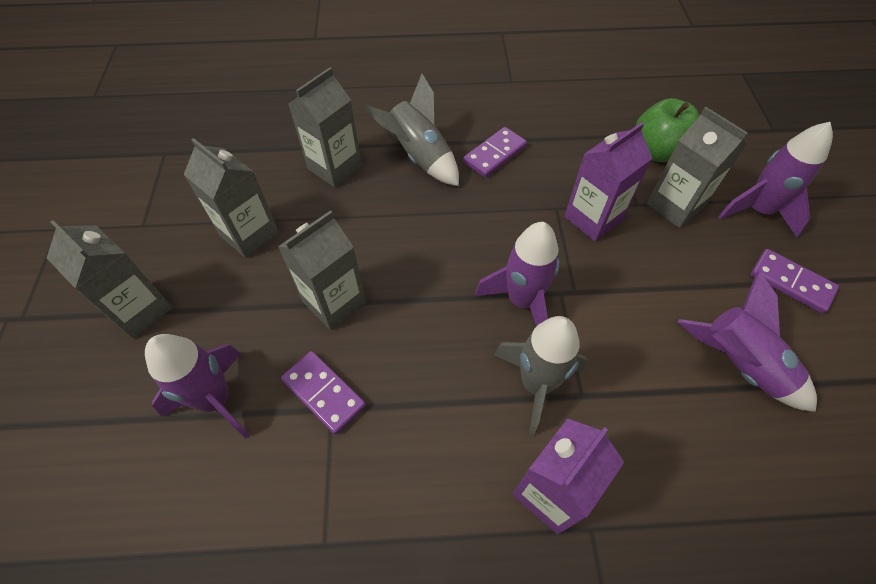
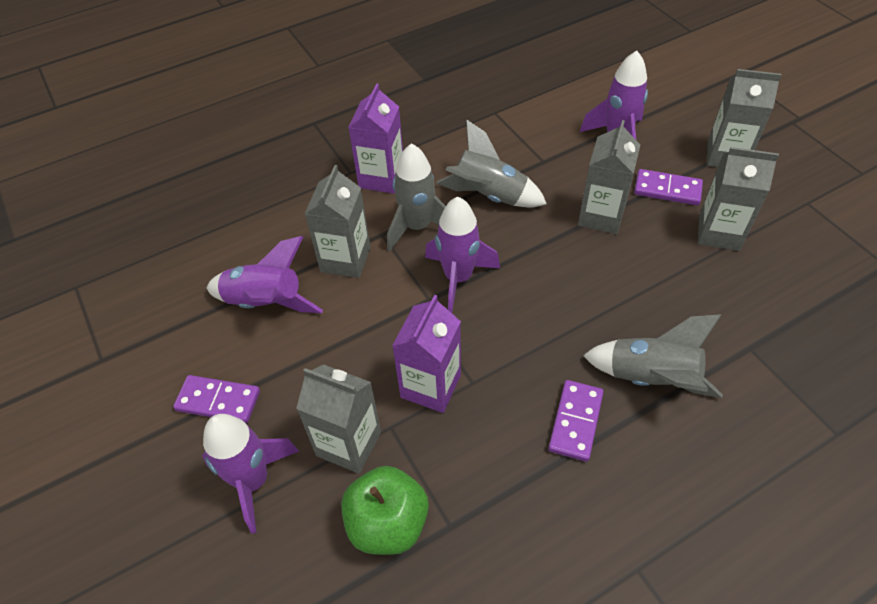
camera: 155 degrees right, 5 degrees down
purple domino [281,351,366,435] -> purple domino moved to [634,169,703,205]
grey carton [289,67,362,187] -> grey carton moved to [305,165,371,278]
none -> grey rocket [436,120,547,207]

